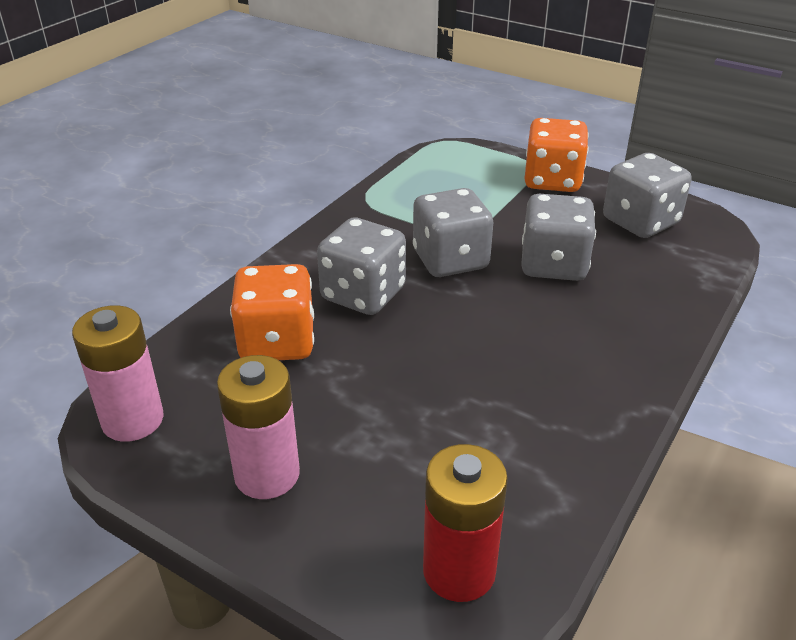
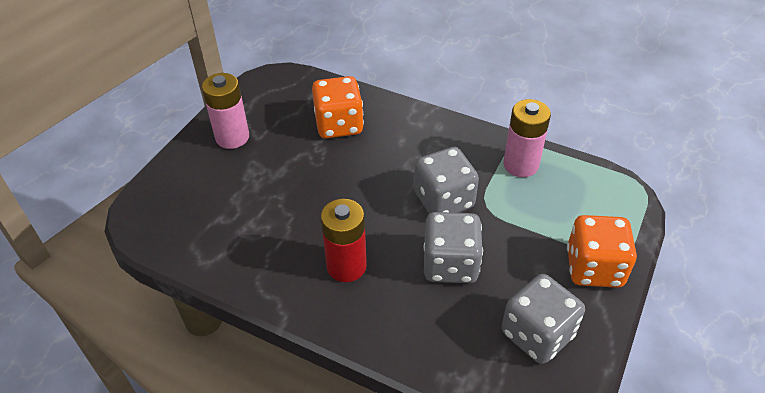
camera: 85 degrees right, 10 degrees up
pink battery [72,305,164,442] -> pink battery moved to [503,99,551,177]
grey dice [317,218,406,315] -> none
red battery [423,444,508,602] -> red battery moved to [321,199,367,282]

